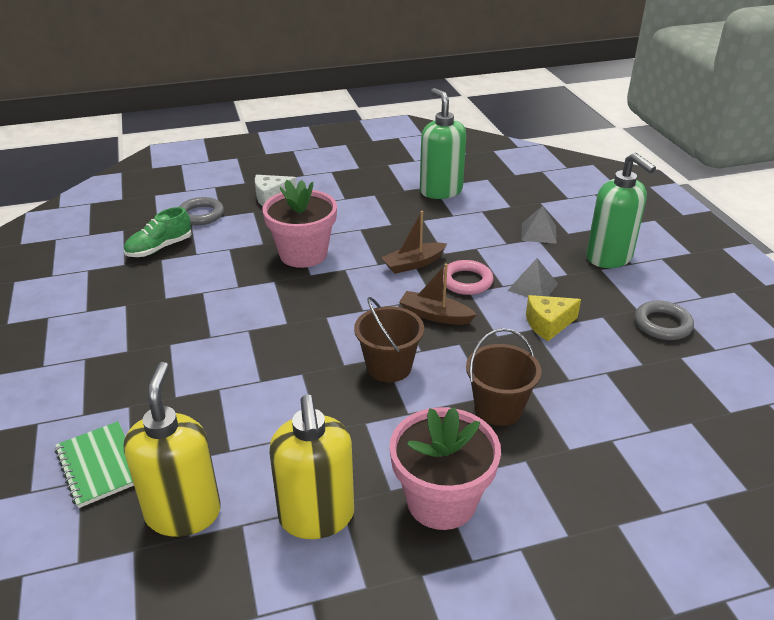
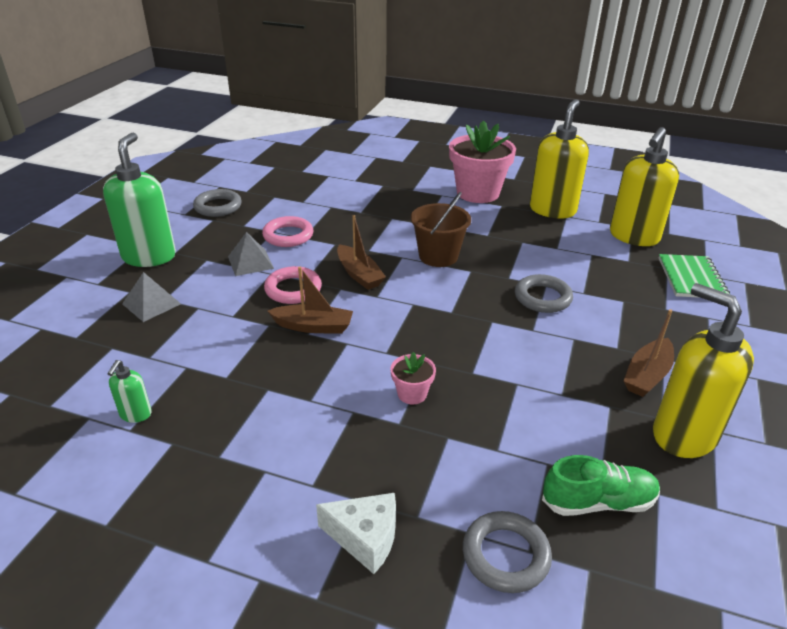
camera: 145 degrees left, 0 degrees up
pink flower pot [263,180,337,268] -> pink flower pot [391,352,436,404], size x0.45
green soap dispenser [420,88,466,199] -> green soap dispenser [107,360,152,423], size x0.45
brown bucket [466,328,542,426] -> none
yellow cheese [526,295,581,341] -> pink ring [262,216,313,247]
none -> grey ring [515,274,573,313]
none -> brown boat [624,309,674,397]
none -> yellow soap dispenser [653,283,754,458]

